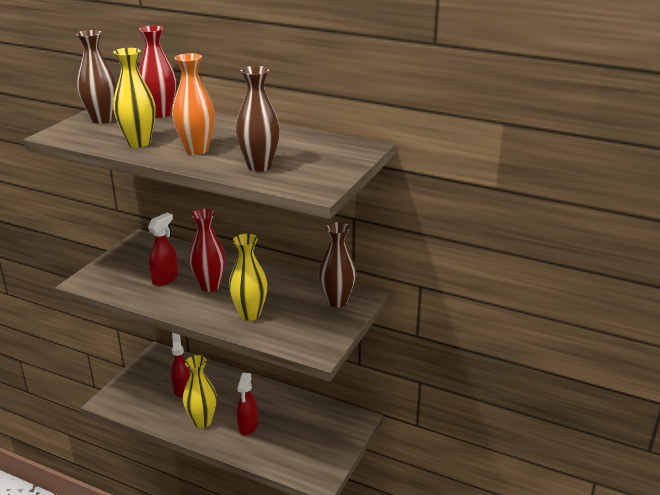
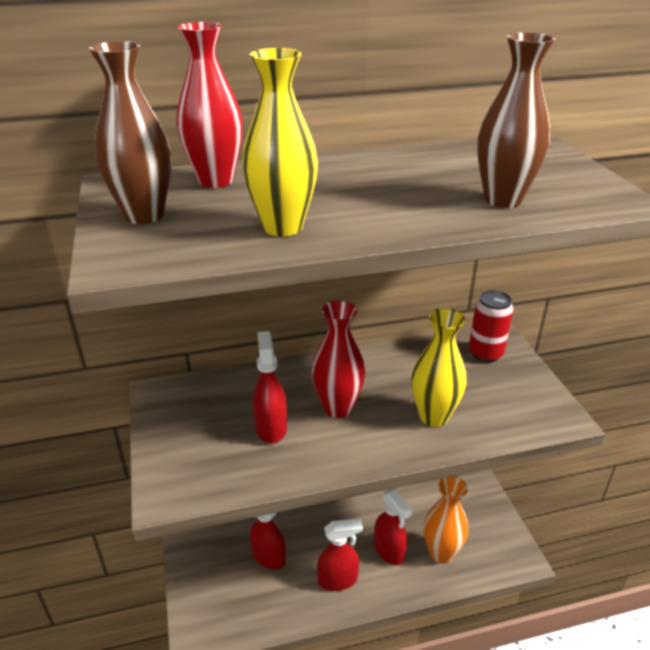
camera: 40 degrees left, 5 degrees up
orange vase [172,53,215,155] -> orange vase moved to [424,476,468,564]
yellow vase [183,355,217,428] -> red spray bottle [317,519,363,591]
brown vase [319,222,356,308] -> red can [469,290,513,363]

